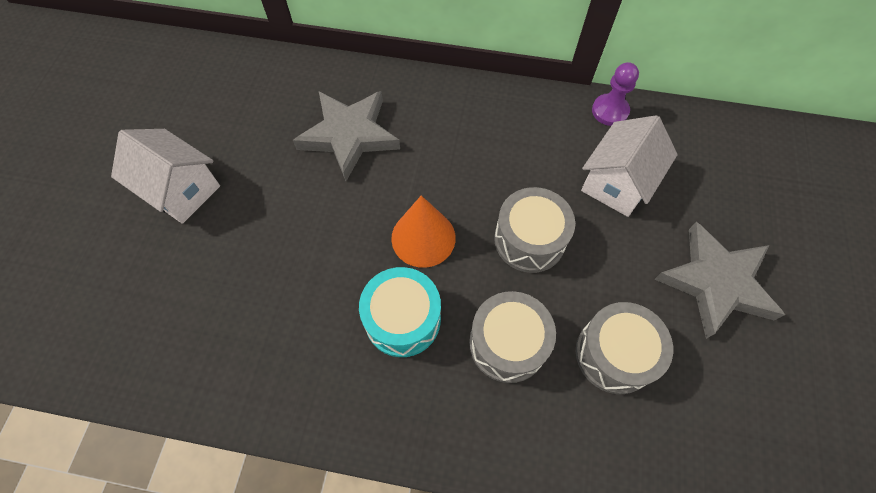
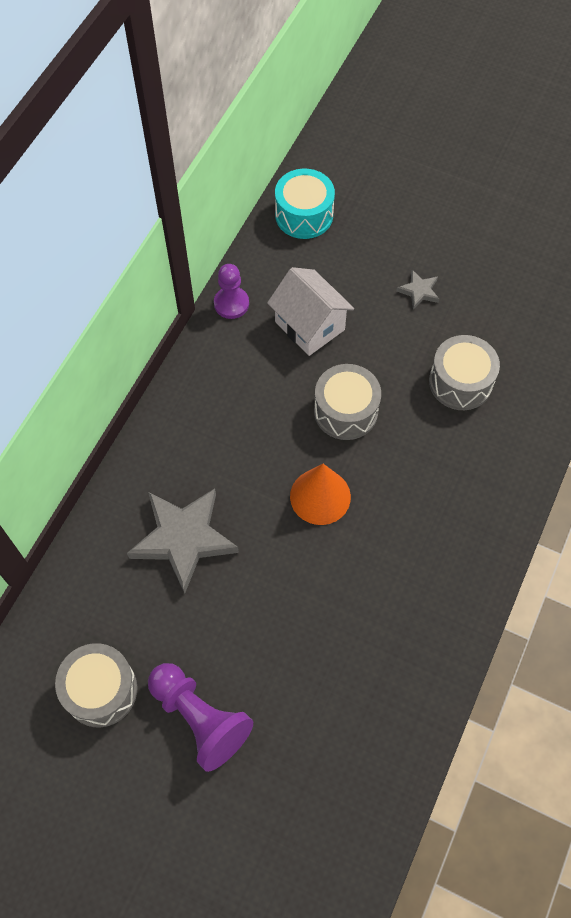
camera: 75 degrees left, 0 degrees up
white house [111,129,220,224] -> purple pawn [148,663,253,772]
turquoise drum [359,267,441,357] -> turquoise drum moved to [275,169,335,239]
grey drum [469,291,556,383] -> grey drum moved to [55,643,138,727]
grey star [654,222,785,339] -> grey star [396,270,439,310], size x0.45

